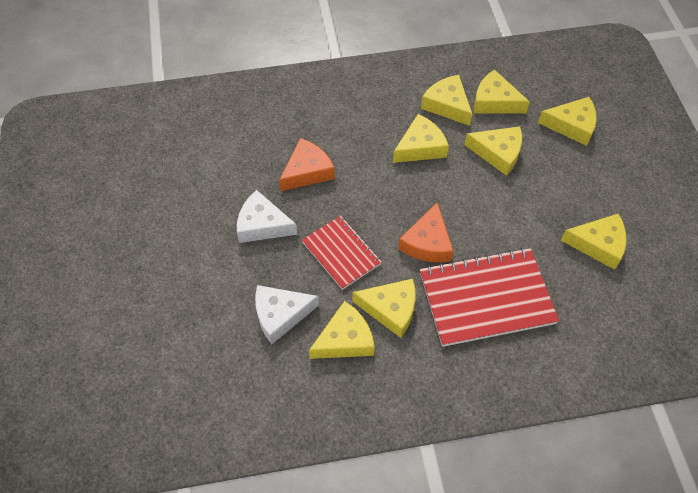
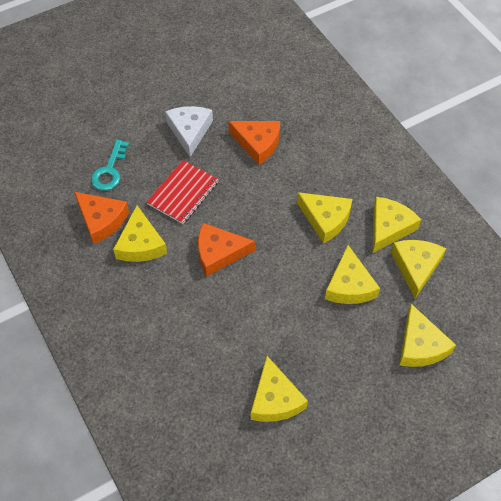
camera: 70 degrees right, 0 degrees up
white cheese [255,285,319,344] -> turquoise key [91,140,129,191]
yellow cheese [309,301,375,359] -> orange cheese [74,192,129,244]
red notebook [420,248,559,347] -> none

